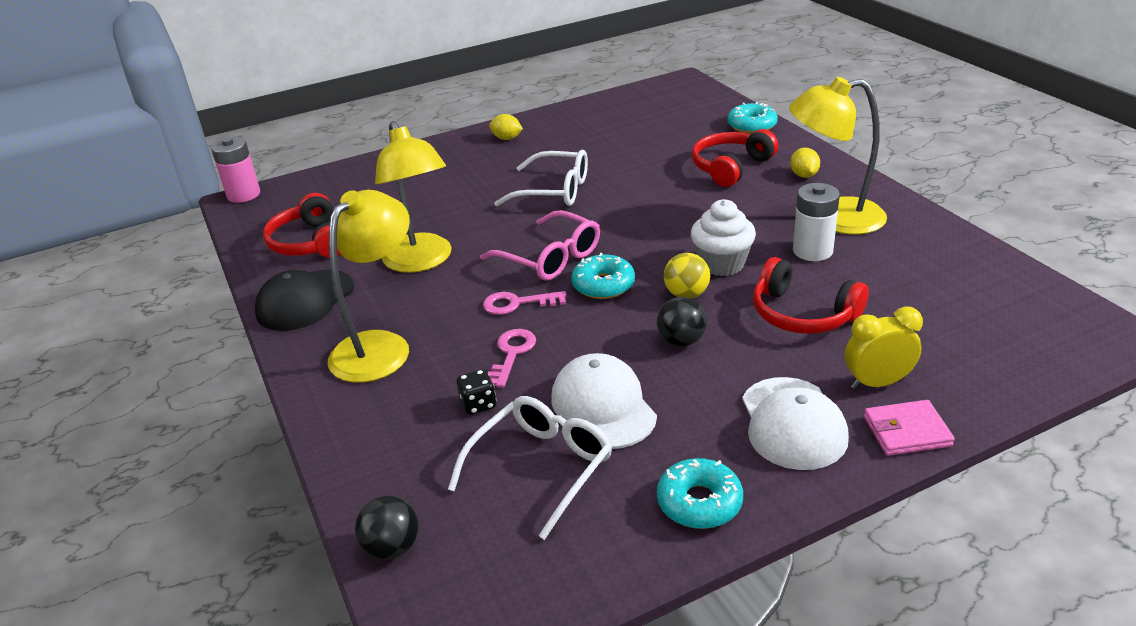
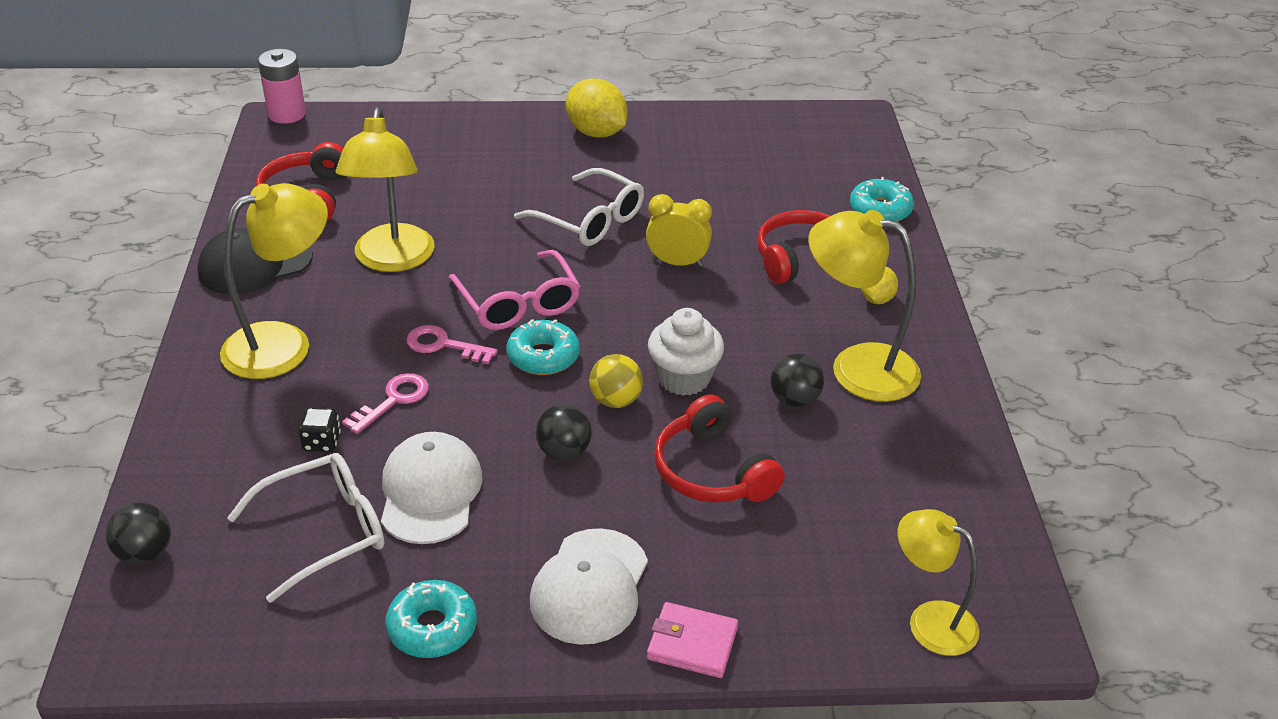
camera: 20 degrees right, 5 degrees up
yellow lemon [489,114,523,140] -> yellow lemon [566,78,628,138], size x1.81
white battery [793,183,840,261] -> black ball [771,354,824,407]
yellow clock [845,306,923,389] -> yellow clock moved to [646,194,712,267]
none -> yellow lamp [898,509,979,656]

